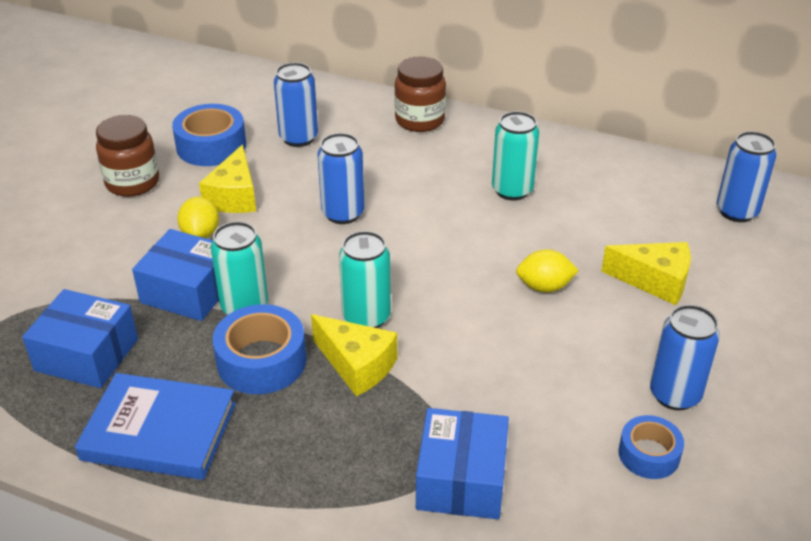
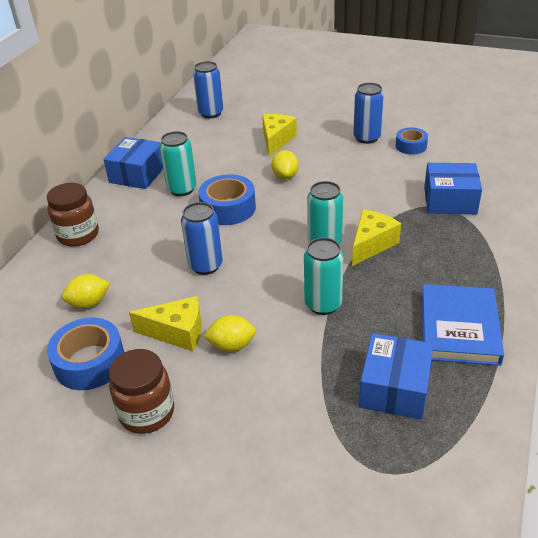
camera: 90 degrees left, 0 degrees up
blue box [132,229,219,321] -> blue box moved to [103,137,163,189]
blue tape [213,304,306,394] -> blue tape moved to [198,174,256,225]
blue can [274,63,318,147] -> yellow lemon [62,274,110,308]

